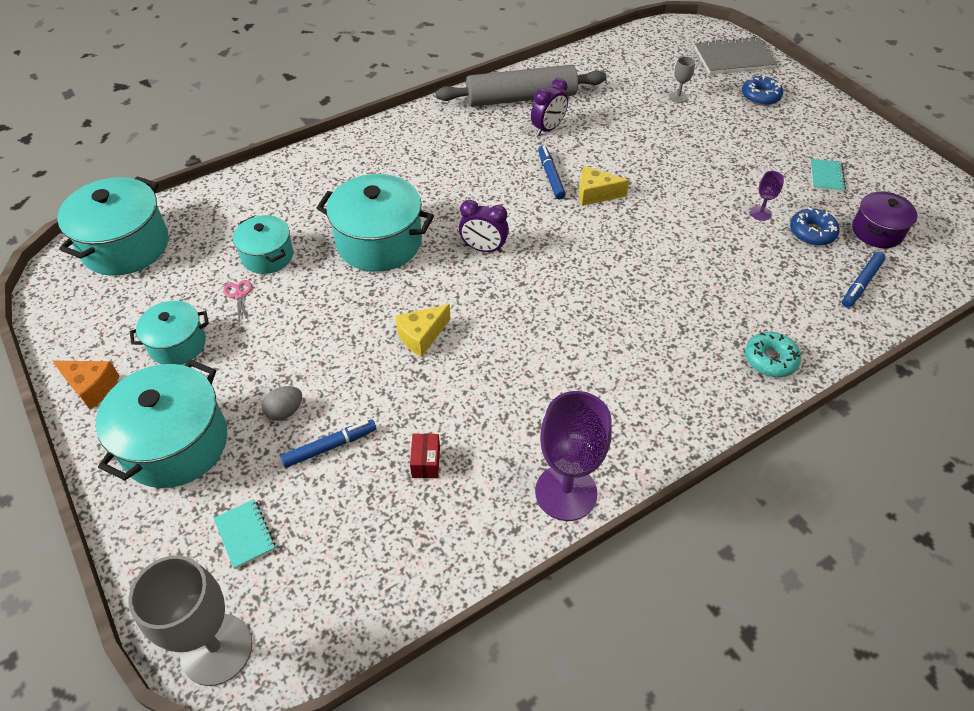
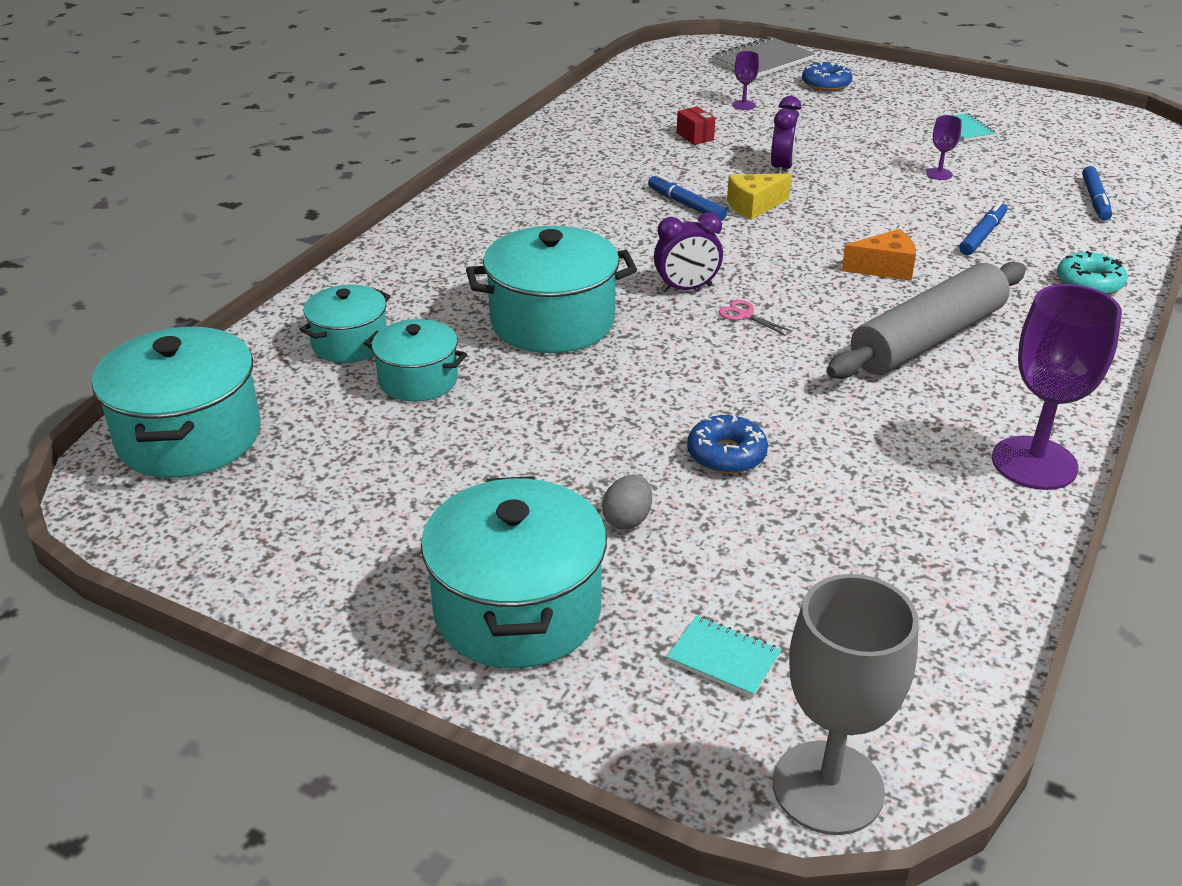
camera: 30 degrees left, 15 degrees down
orange cheese [53,361,120,409] -> orange cheese moved to [842,229,916,281]
turquoise pot [130,301,209,365] -> turquoise pot moved to [299,285,390,363]
pink scissors [223,280,252,321] -> pink scissors moved to [718,300,793,336]
blue marker [280,419,376,468] -> blue marker moved to [959,201,1007,255]
yellow cheese [395,304,450,357] -> none
red box [410,433,440,478] -> red box moved to [677,106,715,145]
grey rolling pin [436,65,607,107] -> grey rolling pin moved to [827,261,1026,379]
purple clock [531,78,568,136] -> purple clock moved to [771,96,801,174]
grey goblet [669,56,695,103] -> purple goblet [732,51,759,110]
blue donut [790,207,839,246] -> blue donut moved to [687,415,768,474]
purple pot [852,192,917,248] -> none

